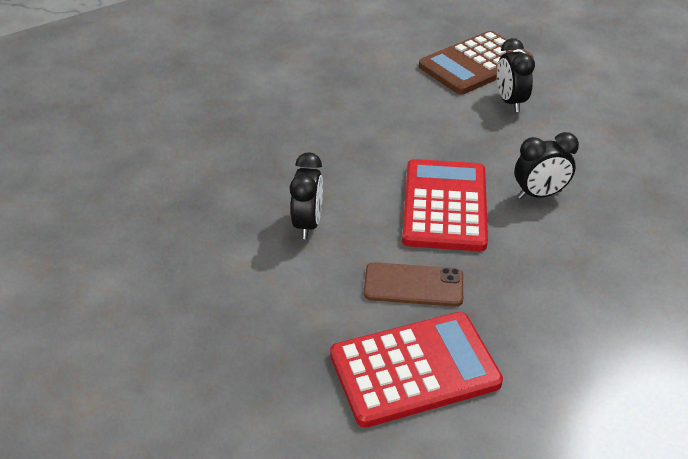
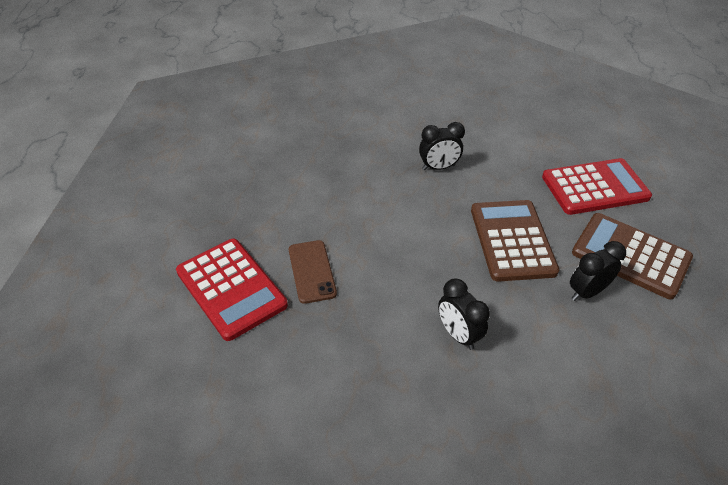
camera: 70 degrees right, 5 degrees up
black clock [290,152,323,239] -> black clock moved to [419,122,465,170]
red calculator [402,159,488,251] -> red calculator moved to [542,158,652,215]
none -> brown calculator [471,200,559,282]

